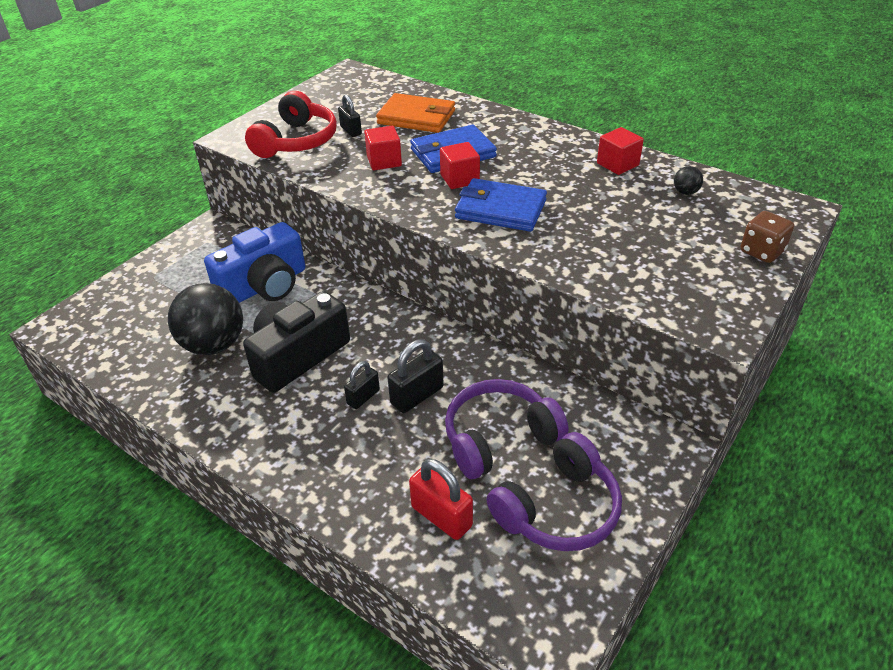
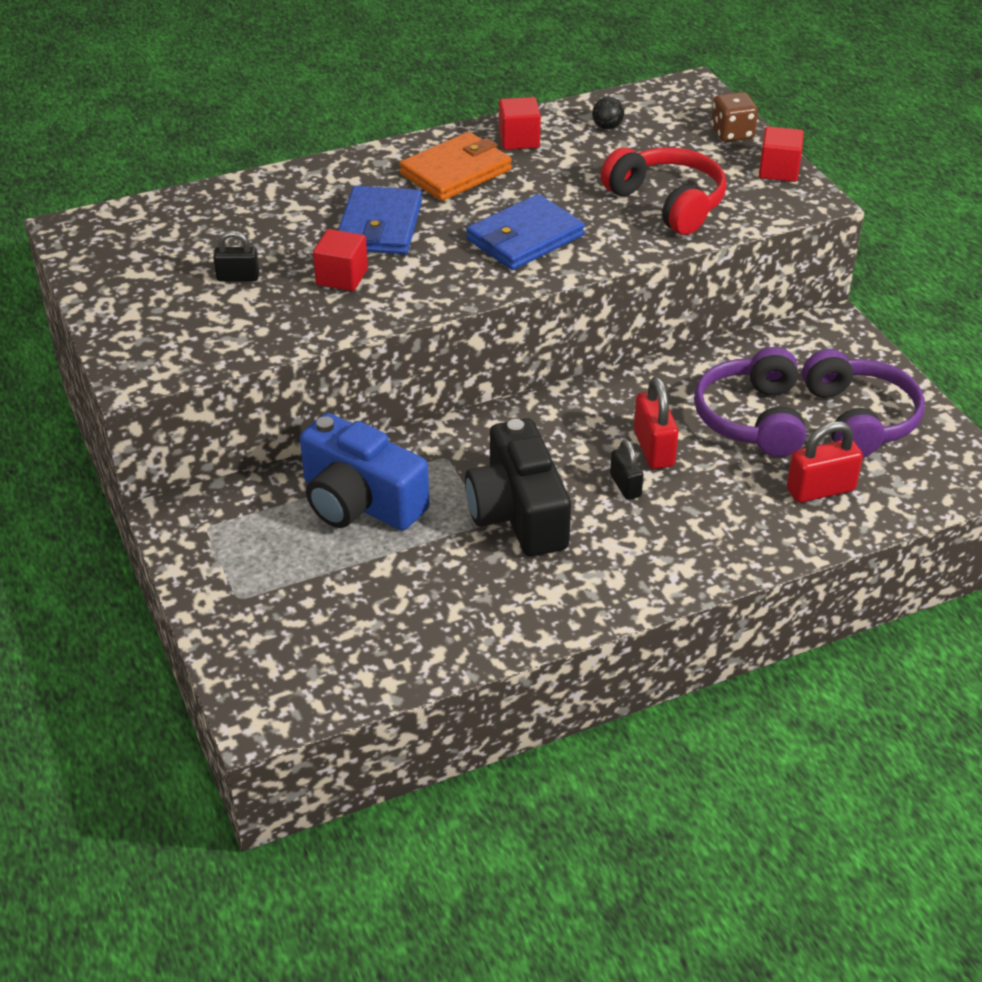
camera: 60 degrees left, 0 degrees up
black ball [168,283,243,355] -> none
blue camera [204,222,305,303] -> blue camera turned 135 degrees clockwise [300,413,429,531]
red headphones [245,91,337,158] -> red headphones moved to [601,147,727,235]
orange wallet [376,93,455,133] -> orange wallet moved to [399,132,512,201]
black padlock [387,339,444,413] -> red padlock [634,377,678,469]
red cube [440,142,480,189] -> red cube moved to [759,127,804,182]

